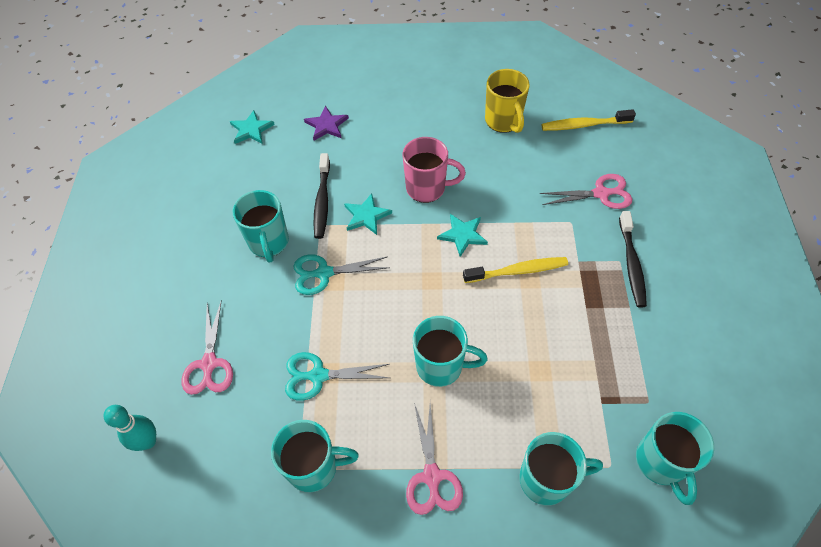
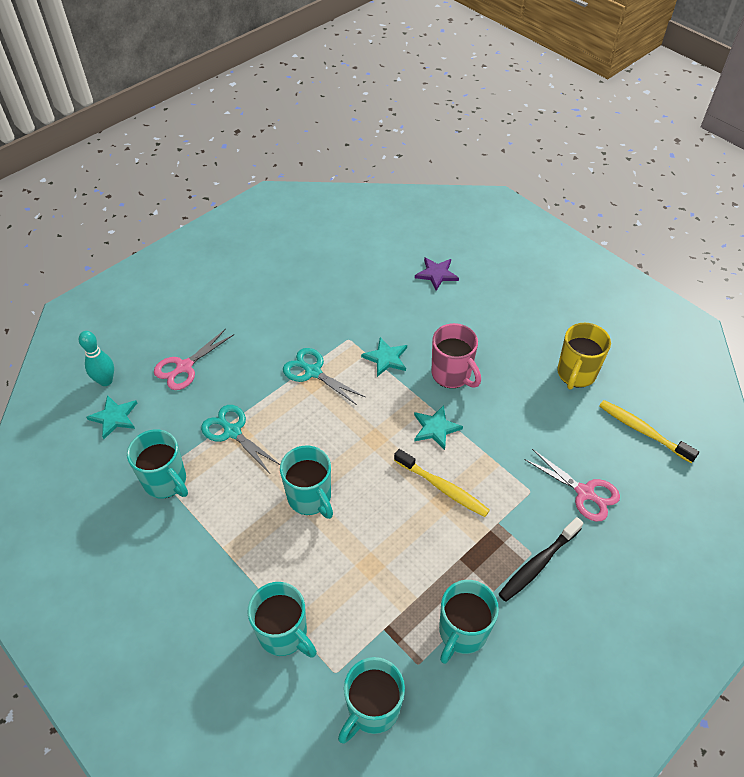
camera: 45 degrees right, 5 degrees down
turquoise star [230,110,275,144] -> turquoise star moved to [86,395,137,439]
turquoise mug [233,190,289,263] -> turquoise mug moved to [439,580,499,664]
black toothbrush [314,153,330,239] -> none
pink scissors [406,403,463,515] -> none

